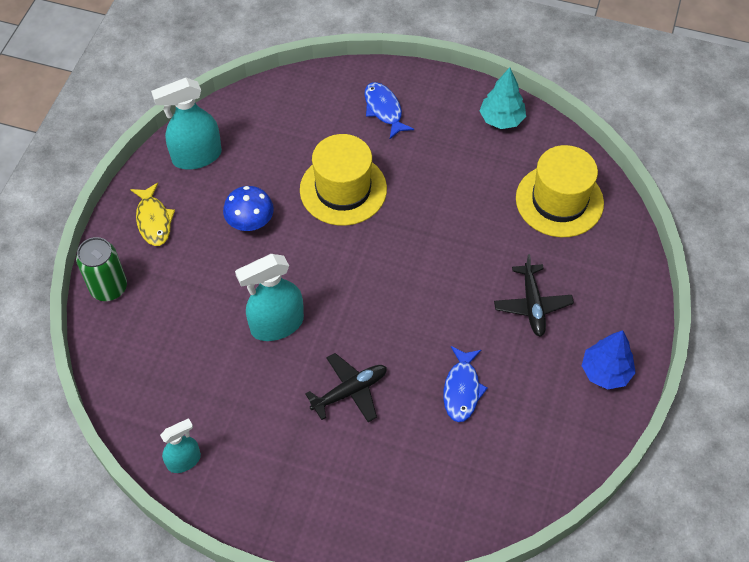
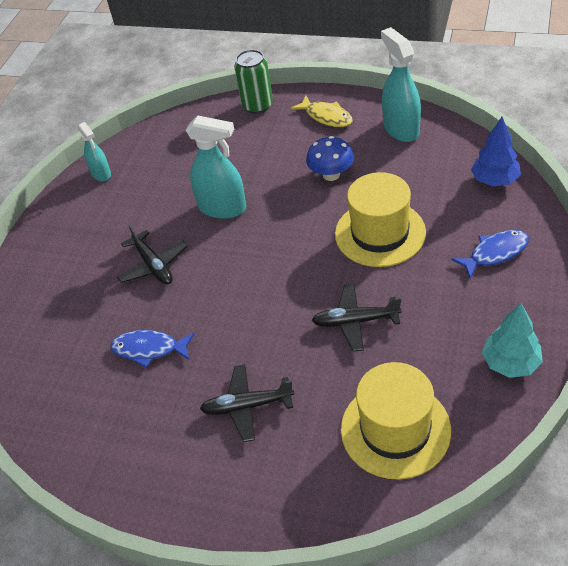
camera: 95 degrees right, 10 degrees down
yellow fish [130,183,175,246] -> yellow fish turned 120 degrees counterclockwise [290,96,353,127]
turquoise spray bottle [235,254,304,341] -> turquoise spray bottle turned 135 degrees clockwise [185,115,247,219]
blue tree [582,330,636,390] -> blue tree moved to [471,117,521,186]
none -> black plane [312,284,401,351]

